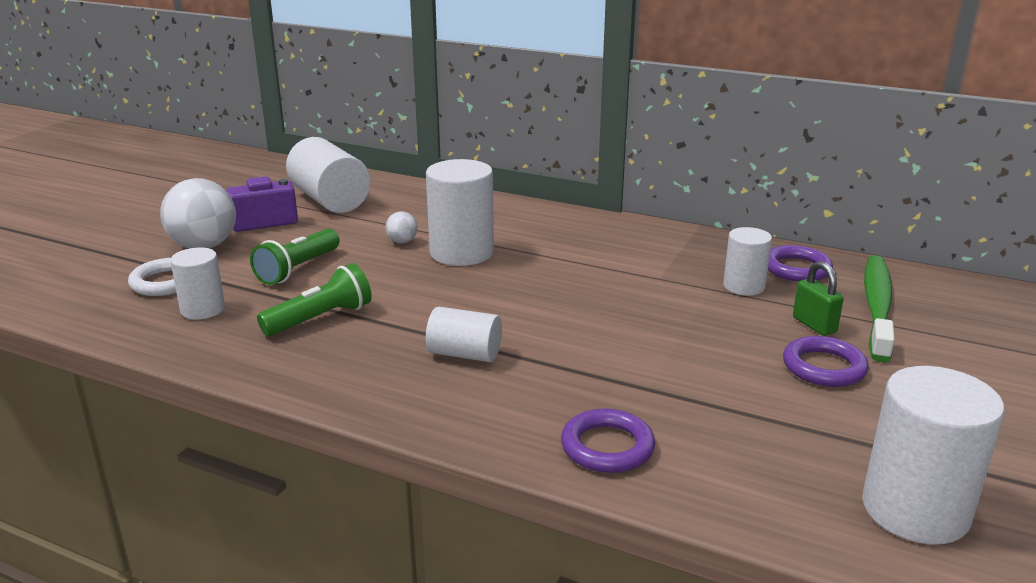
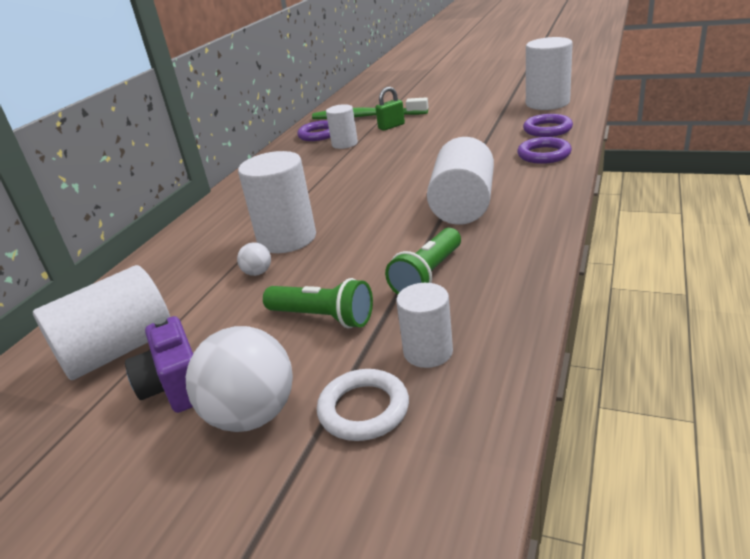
camera: 90 degrees left, 5 degrees up
green flashlight [257,263,372,336] -> green flashlight turned 105 degrees counterclockwise [385,228,461,295]
white cylinder [426,307,502,362] -> white cylinder [427,137,494,225], size x1.68
purple ring [783,336,869,387] -> purple ring moved to [523,114,573,137]

